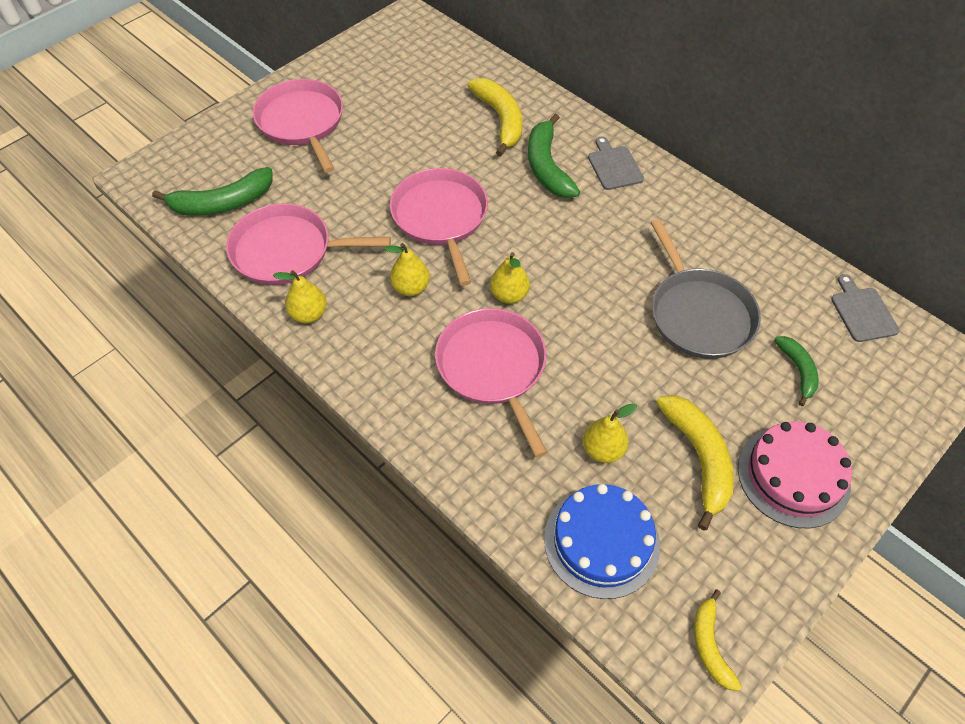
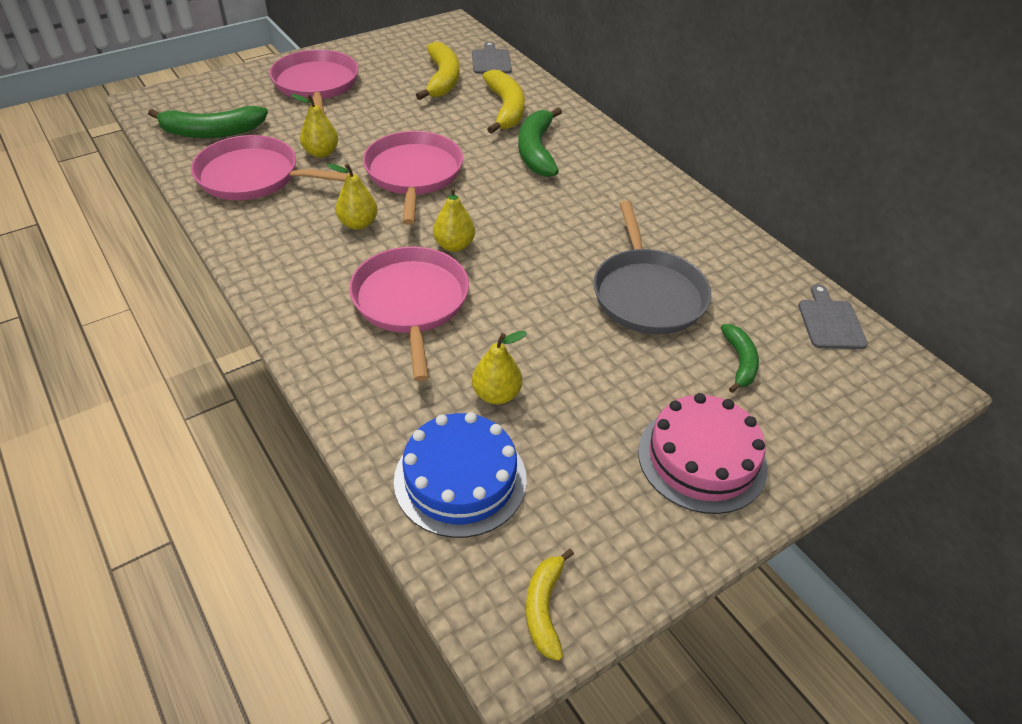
camera: 10 degrees right, 10 degrees down
yellow pear [273,270,327,323] -> yellow pear moved to [291,94,338,158]
grey cutting board [588,136,644,190] -> grey cutting board moved to [472,42,512,74]
yellow banana [656,395,734,530] -> yellow banana moved to [416,42,459,100]

